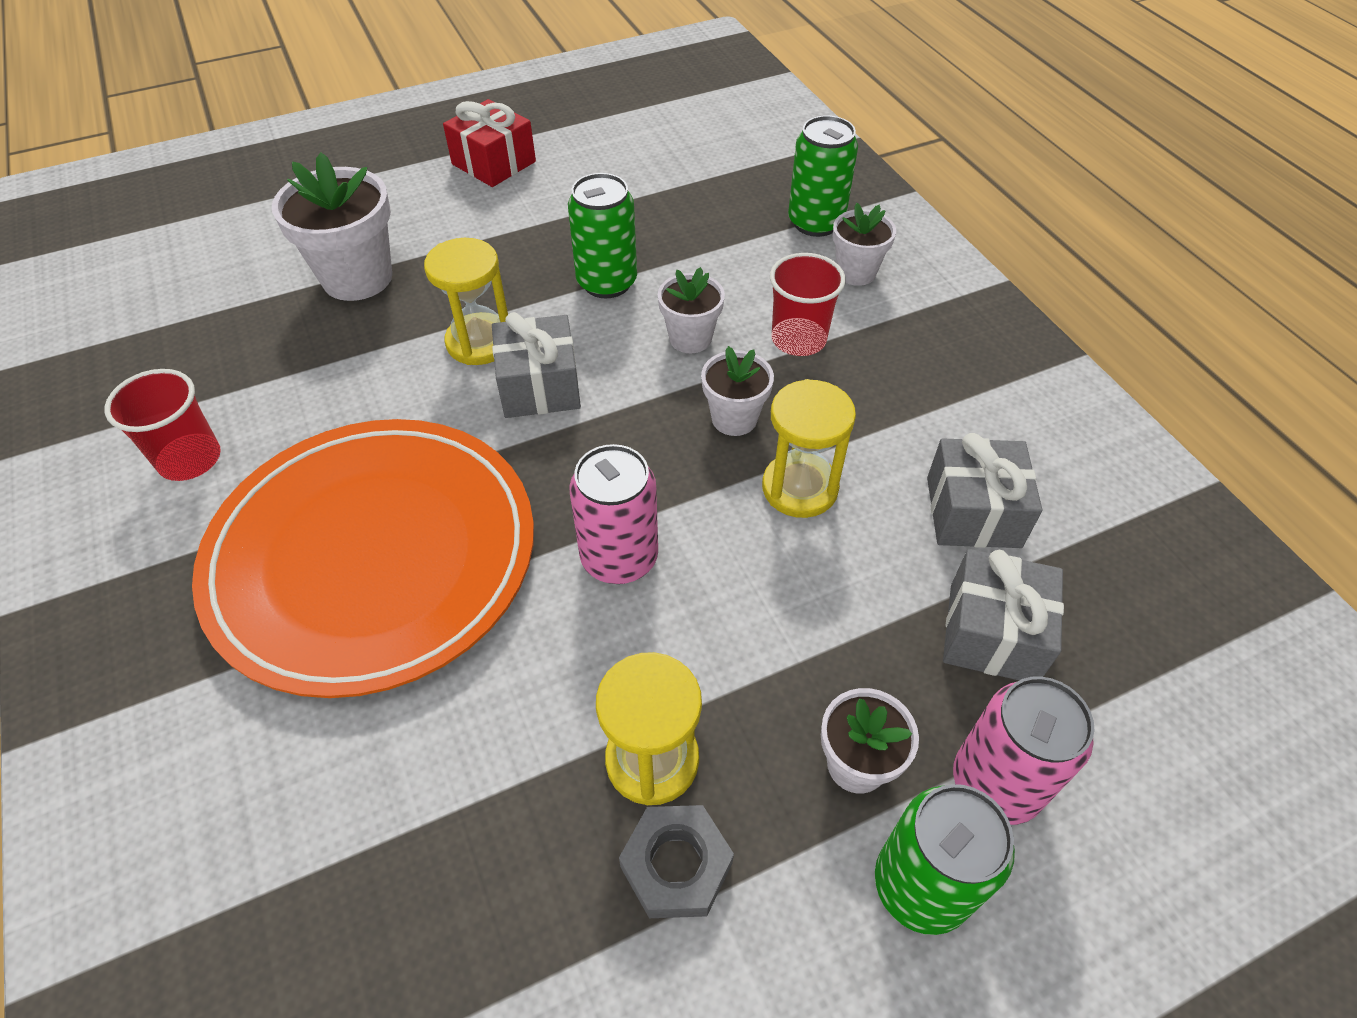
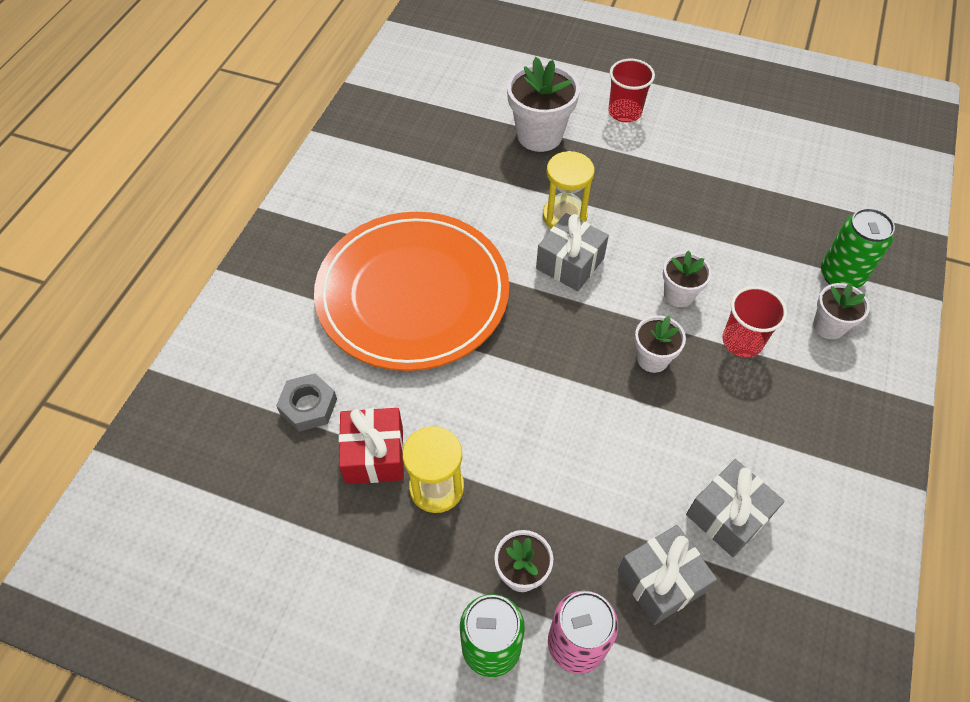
camera: 45 degrees right, 5 degrees up
red cup [104,369,221,481] -> red cup moved to [608,59,655,122]
red gift [443,99,536,187] -> red gift moved to [339,408,404,484]
green can [568,173,637,298] -> none
pink can [570,444,658,584] -> none
grey nut [619,805,734,918] -> grey nut moved to [276,373,337,432]
yellow hourglass [762,379,856,518] -> none

